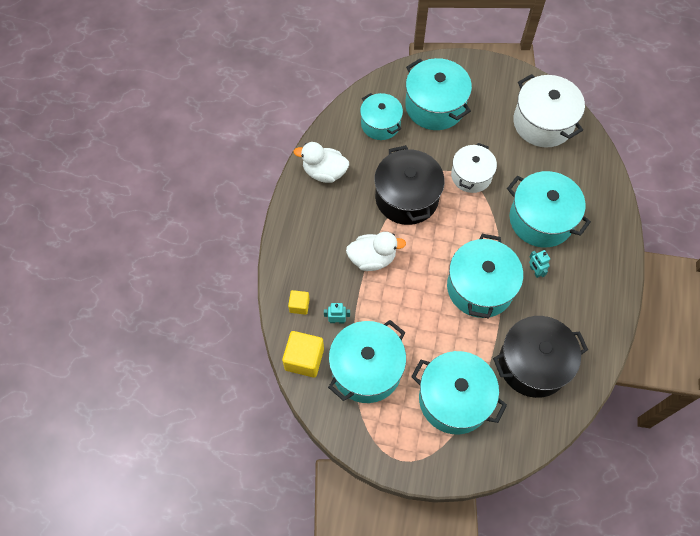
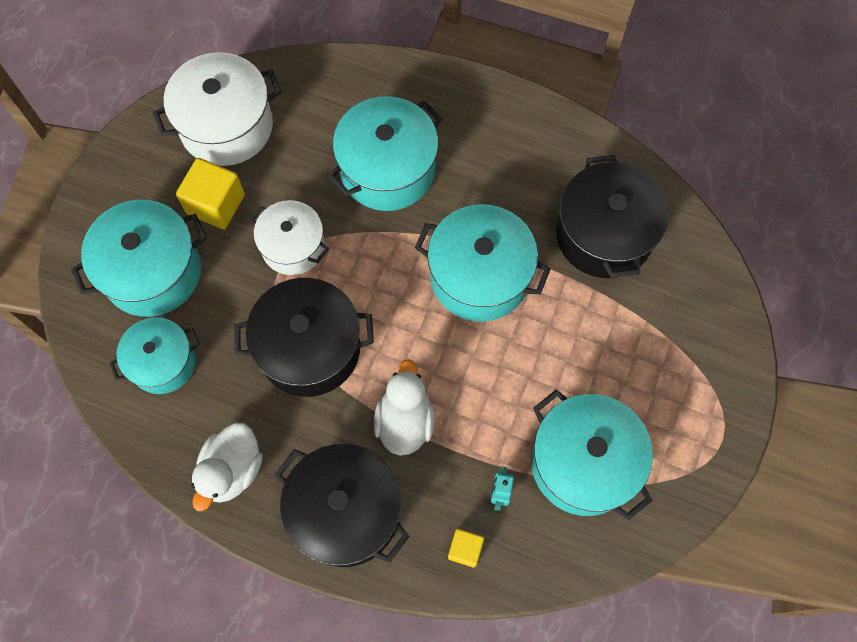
camera: 80 degrees left, 5 degrees up
yellow cube [282,331,324,377] -> yellow cube moved to [176,158,245,229]
turquoise pot [411,351,507,434] -> none
turquoise robot [529,250,550,278] -> none
none -> black pot [275,444,410,567]

